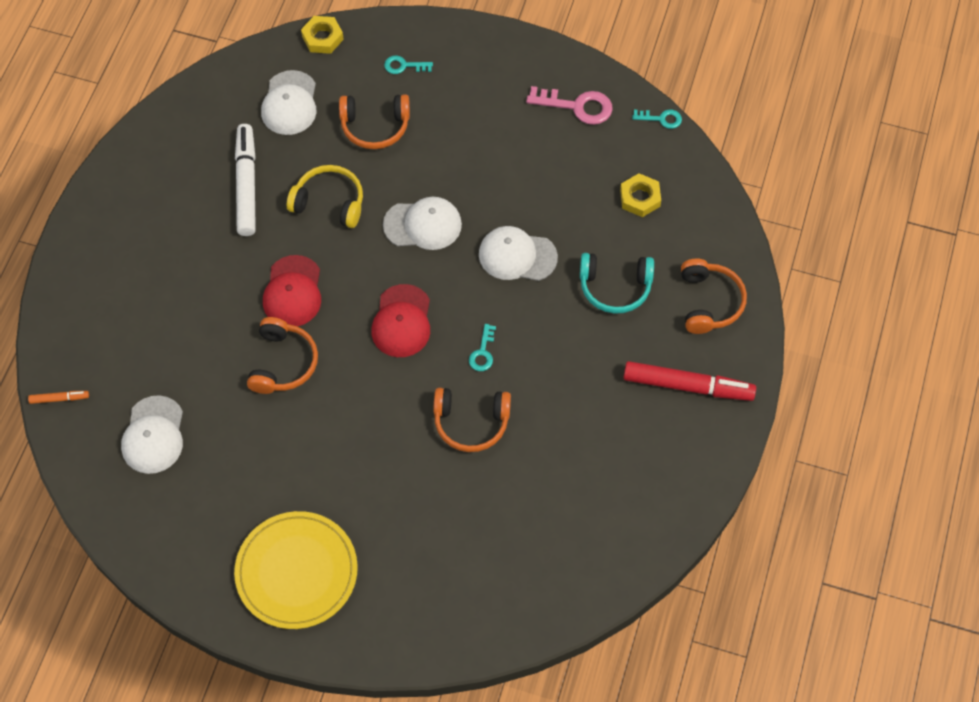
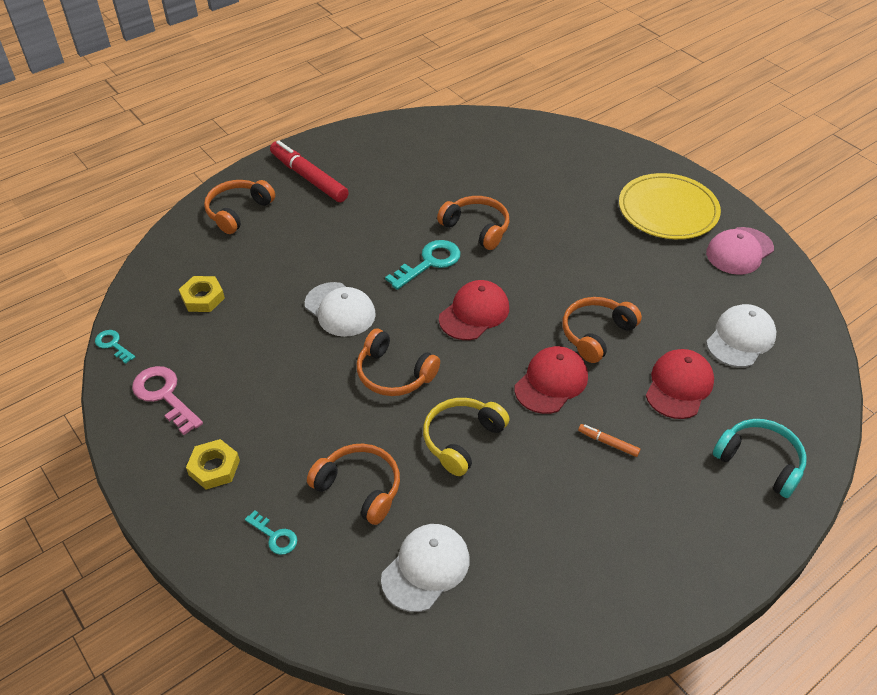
camera: 145 degrees left, 15 degrees down
orange marker [28,391,89,404] -> orange marker moved to [578,424,640,457]
white marker [235,124,256,236] -> none
yellow headphones [287,165,363,228] -> yellow headphones turned 75 degrees clockwise [423,398,510,476]
yellow nut [301,16,344,54] -> yellow nut moved to [186,439,240,489]
white cap [383,197,462,250] -> orange headphones [357,329,440,396]
turquoise key [469,324,496,371] -> turquoise key [385,240,461,290], size x1.75
turquoise headphones [580,253,654,314] -> turquoise headphones moved to [713,419,807,498]
none -> red cap [646,349,714,419]
none -> pink cap [706,227,774,275]

